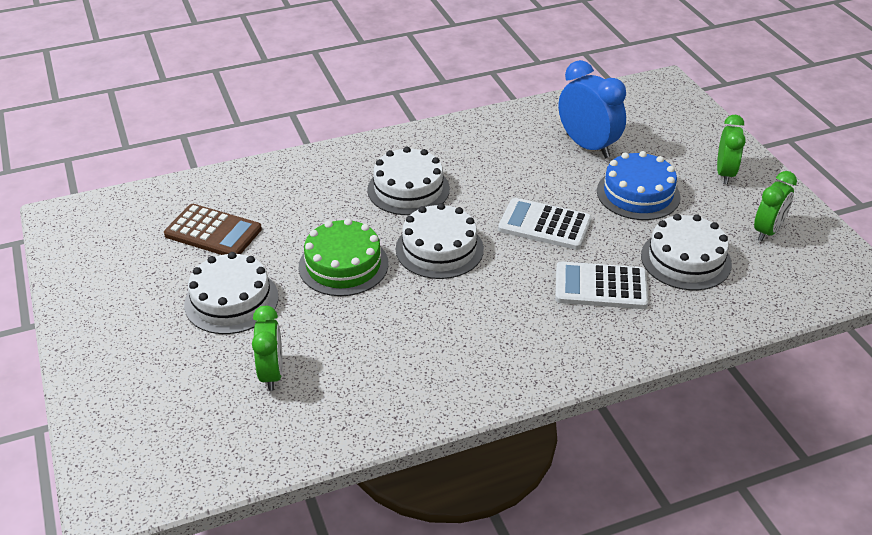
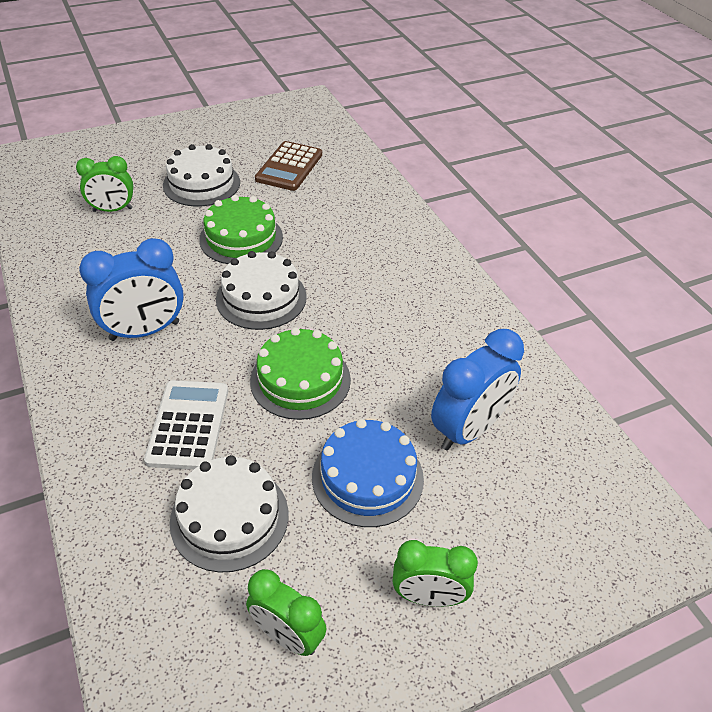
camera: 85 degrees right, 5 degrees up
white cake [367,147,450,215] -> none
white calculator [498,198,592,250] -> green cake [250,327,351,420]
none -> blue clock [79,238,184,341]

